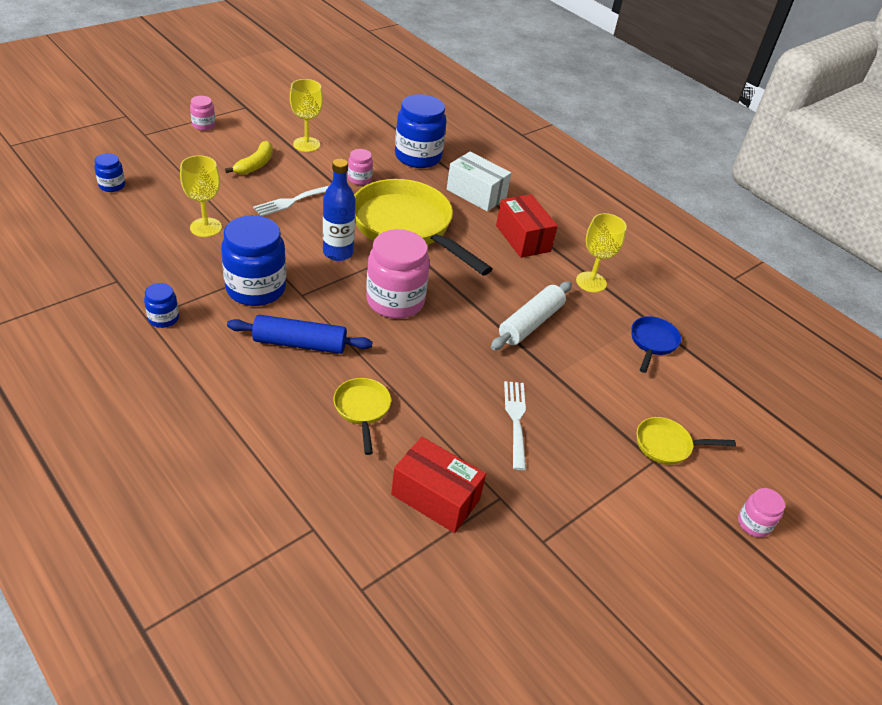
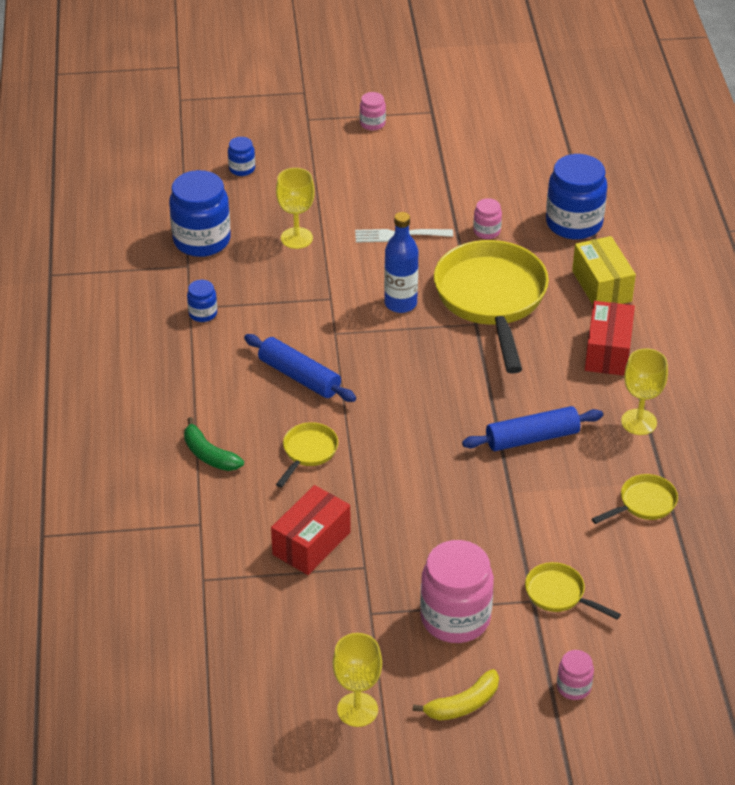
camera: 40 degrees right, 0 degrees up
blue jar [221,215,286,306] -> blue jar moved to [169,170,231,257]
yellow banana [225,141,273,175] -> yellow banana moved to [413,669,499,720]
yellow goblet [290,79,323,152] -> yellow goblet moved to [333,633,382,727]
pink jar [366,229,430,319] -> pink jar moved to [420,540,494,643]
red box [391,437,486,533] -> red box turned 60 degrees clockwise [271,485,351,575]
white box [447,152,511,212] -> yellow box [572,236,636,305]
white rolling pin [491,282,572,350] -> blue rolling pin [462,406,603,451]
white fork [504,381,526,470] -> none
blue pan [631,316,681,373] -> yellow pan [592,474,678,524]
none -> green banana [184,417,244,471]

